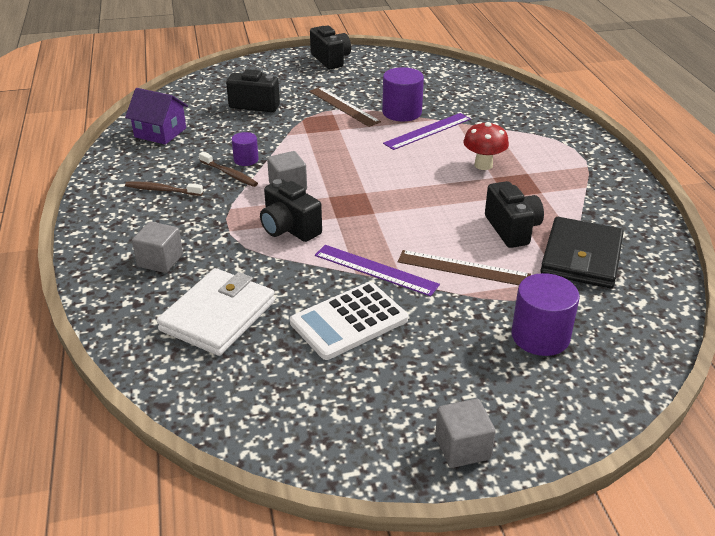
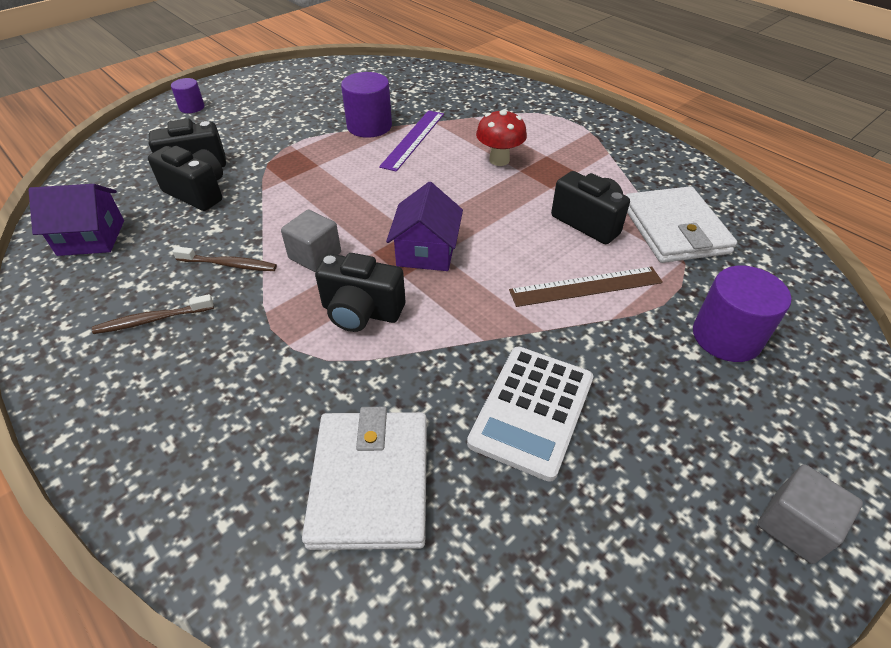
camera: 30 degrees left, 10 degrees up
grey cube [132,222,183,273] -> none
purple cylinder [232,132,259,166] -> purple cylinder moved to [171,78,204,113]
brown ruler [309,87,381,127] -> none
black camera [310,25,351,69] -> black camera moved to [148,146,223,211]
purple ruler [315,245,440,297] -> none
black wallet [540,217,624,288] -> white wallet [625,186,737,263]
none -> purple house [386,182,463,271]

